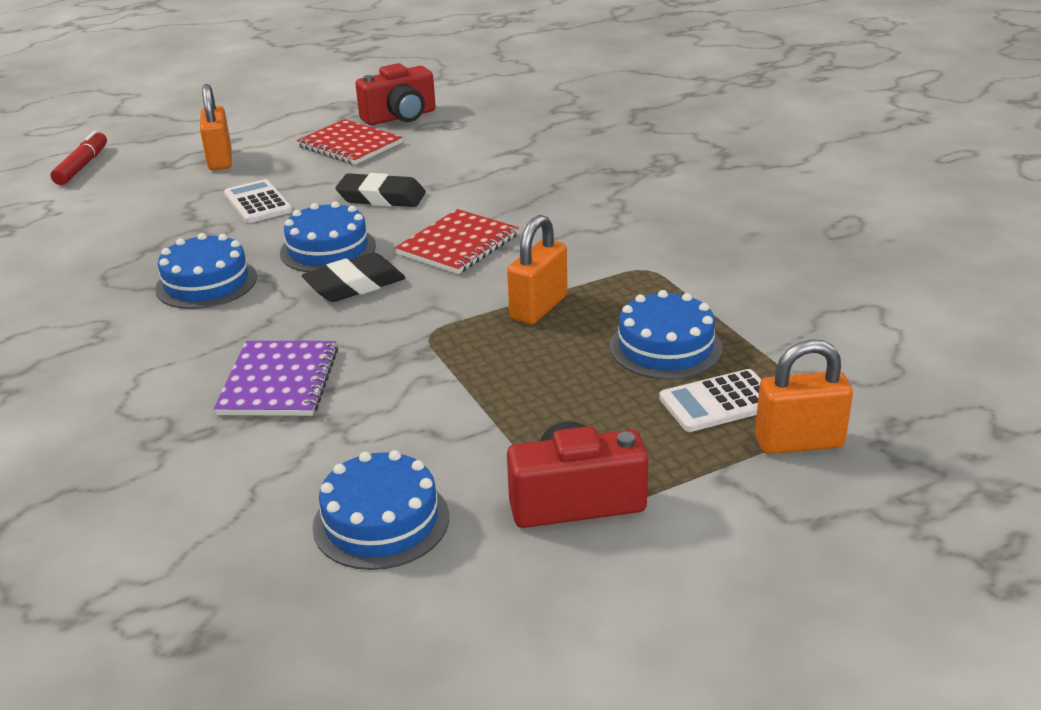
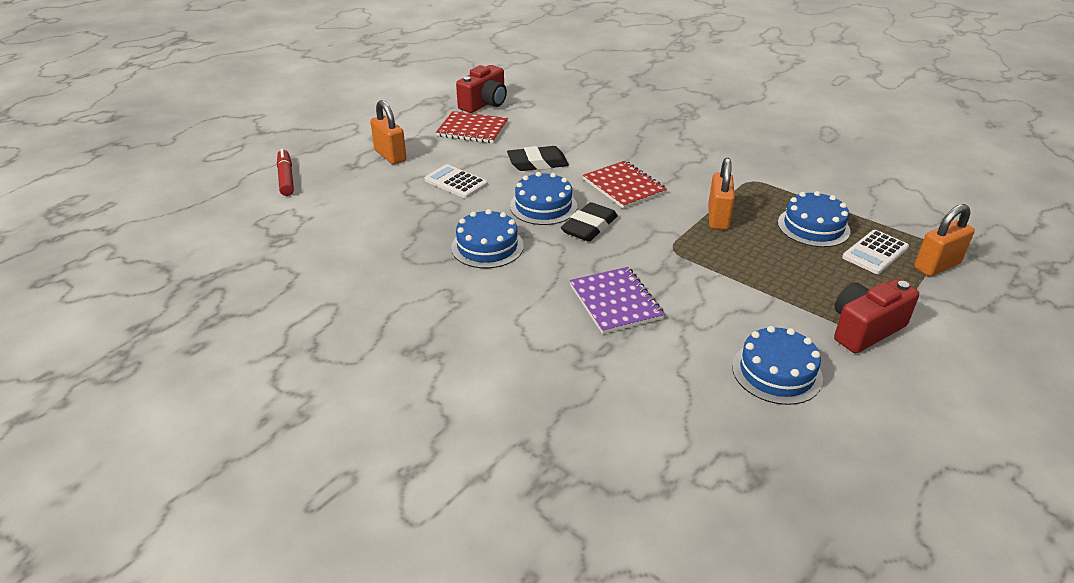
camera: 25 degrees left, 5 degrees up
red notebook [395,209,519,274] -> red notebook turned 45 degrees counterclockwise [583,161,667,209]

